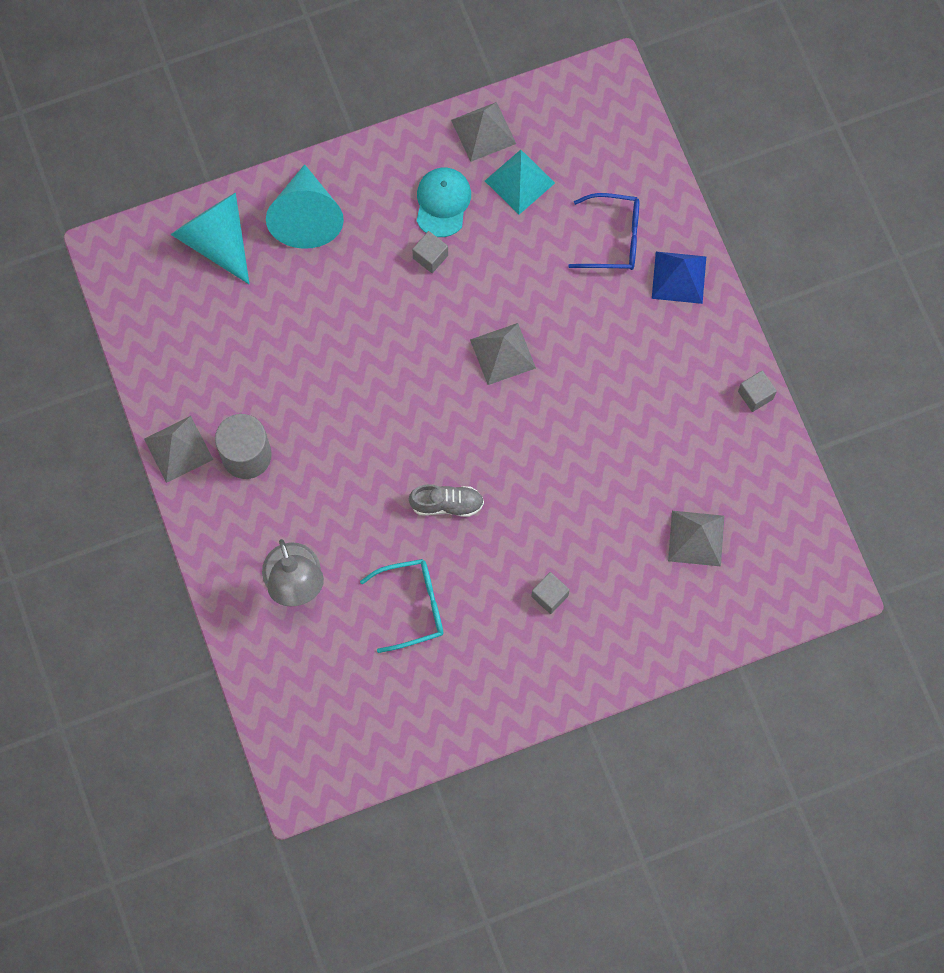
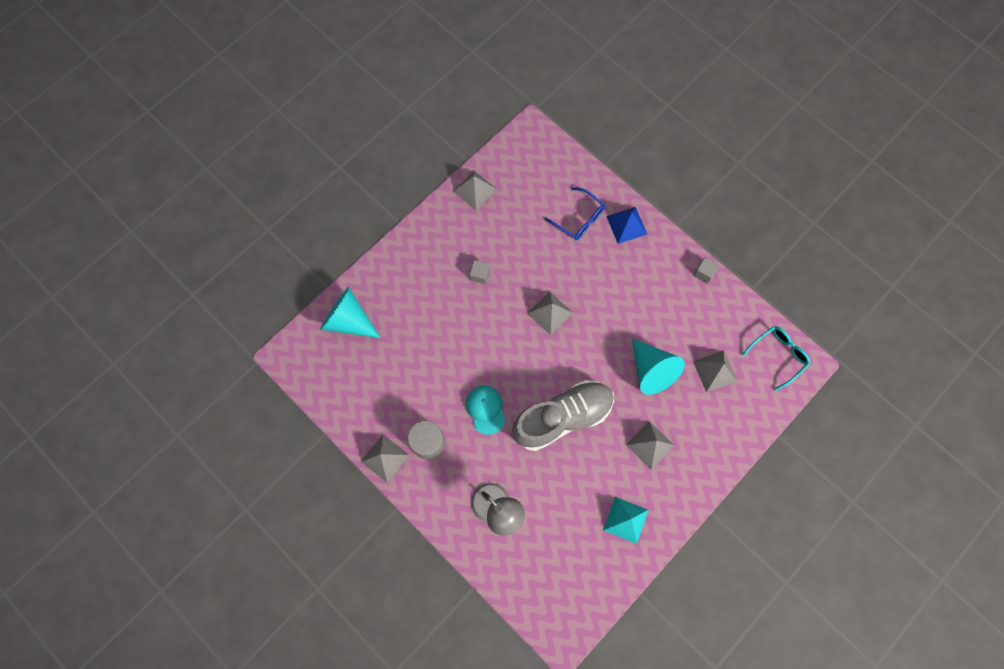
camera: 25 degrees left, 0 degrees up
turquoise cone [266,164,344,249] -> turquoise cone moved to [632,339,685,395]
turquoise glasses [360,559,443,653] -> turquoise glasses moved to [742,326,810,391]
grey shoe [409,484,484,517] -> grey shoe [512,380,614,451], size x2.25
turquoise cap [417,168,471,237] -> turquoise cap moved to [466,386,506,435]
turquoise pyramid [485,150,555,214] -> turquoise pyramid moved to [603,497,648,544]
grey cube [531,572,570,614] -> grey pyramid [626,421,674,470]
blue glasses [568,193,639,270] -> blue glasses turned 60 degrees clockwise [544,188,605,240]

